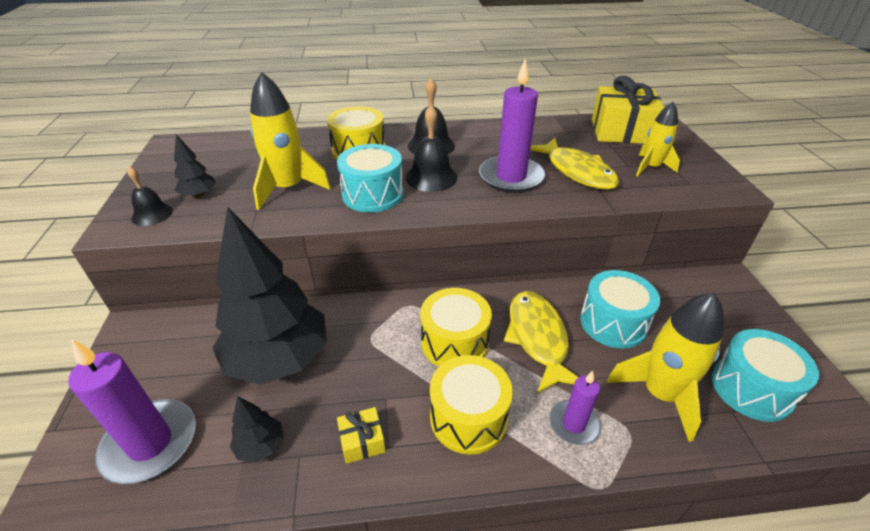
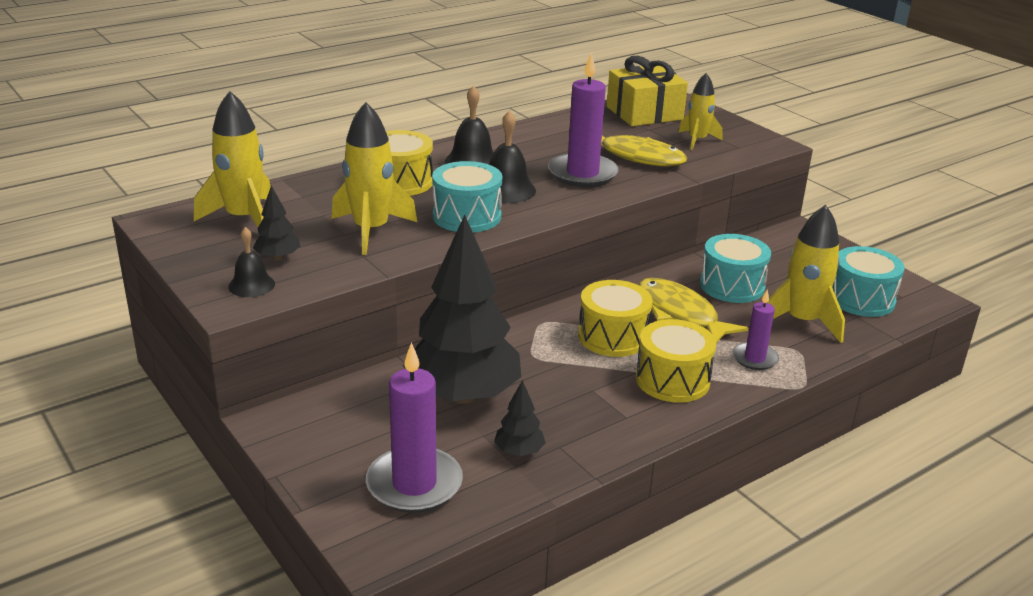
camera: 30 degrees left, 10 degrees down
yellow gift [337,407,386,464] -> none
none -> yellow rocket [194,91,271,227]

